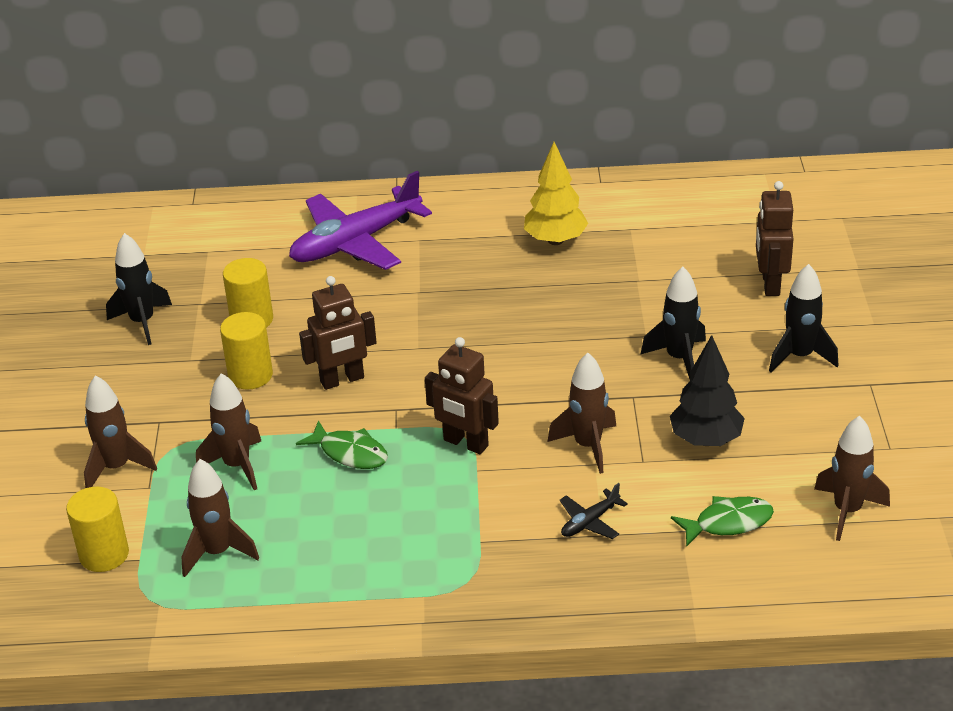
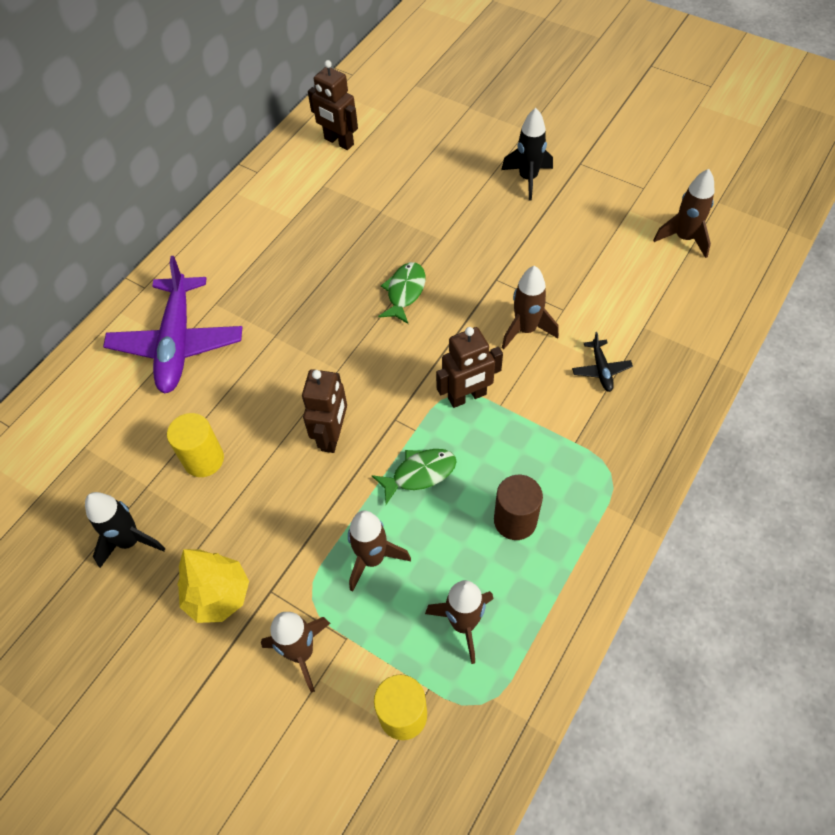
camera: 55 degrees left, 20 degrees up
yellow cylinder [220,312,273,390] -> none
yellow tree [524,142,588,245] -> yellow tree moved to [177,549,249,623]
black rocket [640,267,706,381] -> none
black tree [670,335,745,446] -> none
green fish [671,496,774,547] -> green fish moved to [378,262,425,324]
brown robot [756,181,794,296] -> brown robot moved to [308,60,358,150]
none -> brown cylinder [494,475,543,540]

